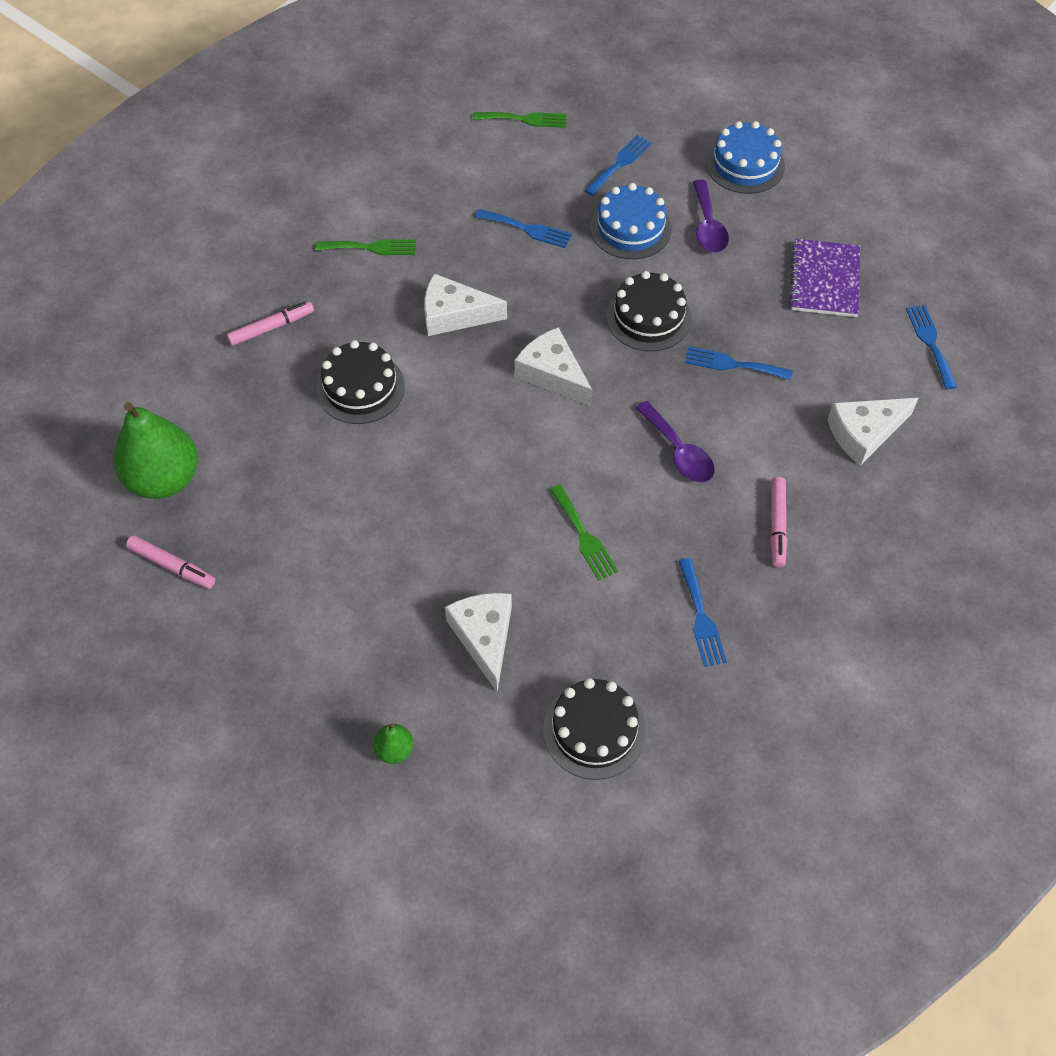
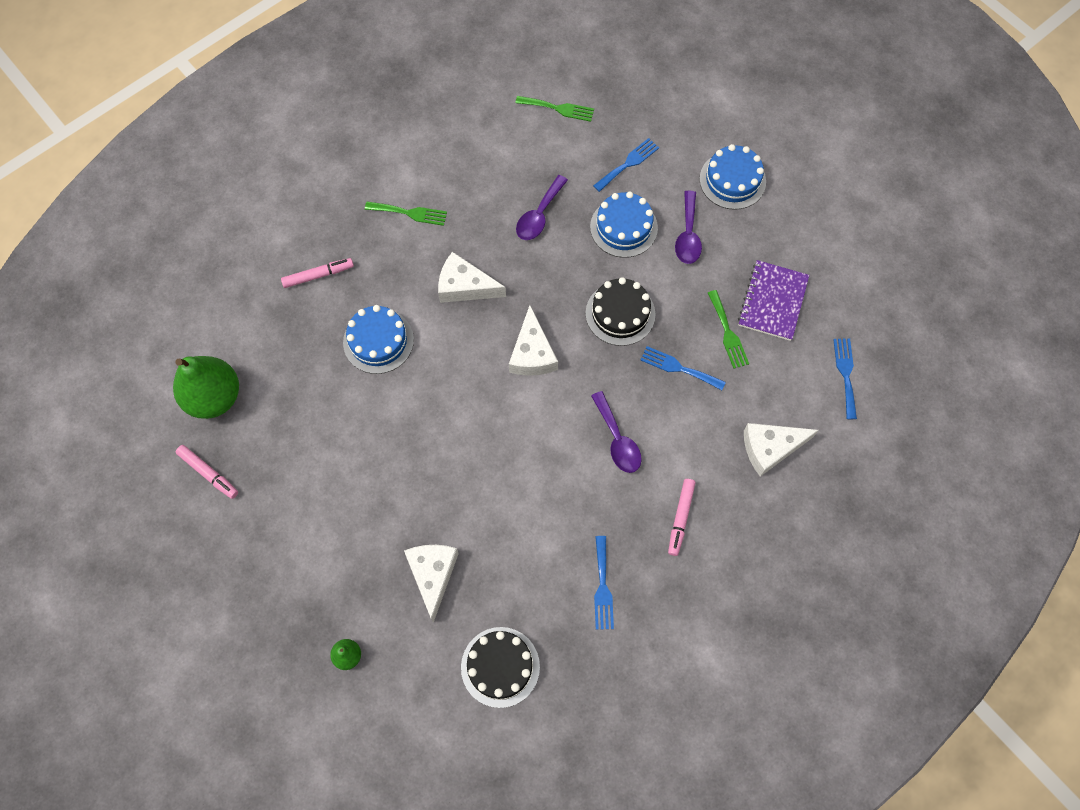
camera: 10 degrees right, 10 degrees up
black cake [316,340,405,424] -> blue cake [343,305,414,374]
blue fork [475,209,572,248] -> purple spoon [516,175,568,240]
white cheese [515,327,592,406] -> white cheese turned 150 degrees counterclockwise [509,305,558,376]
green fork [549,485,618,581] -> green fork moved to [708,290,749,369]

